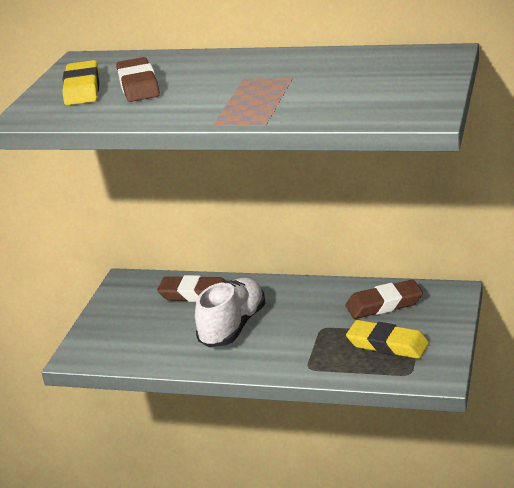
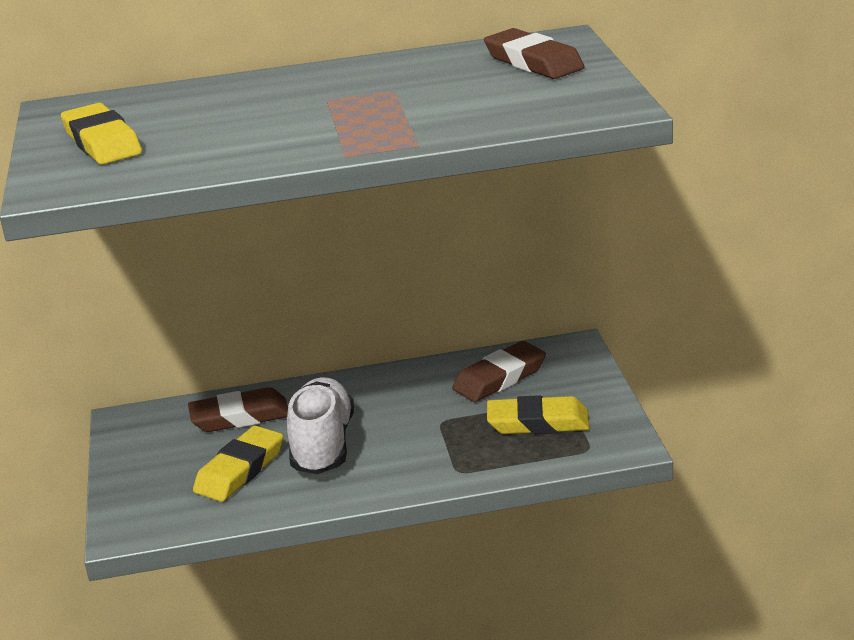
camera: 25 degrees left, 0 degrees up
brown eraser [116,57,160,102] -> brown eraser moved to [484,28,584,79]
none -> yellow eraser [193,426,283,502]

